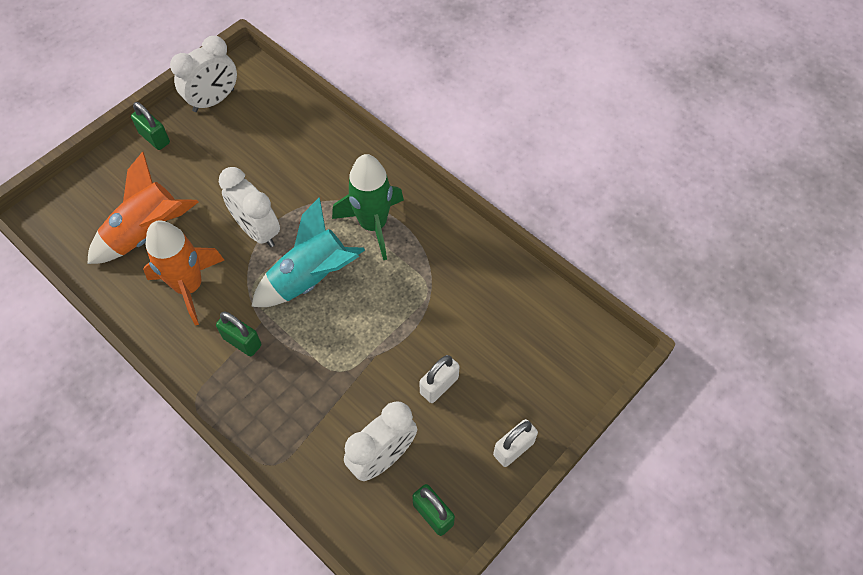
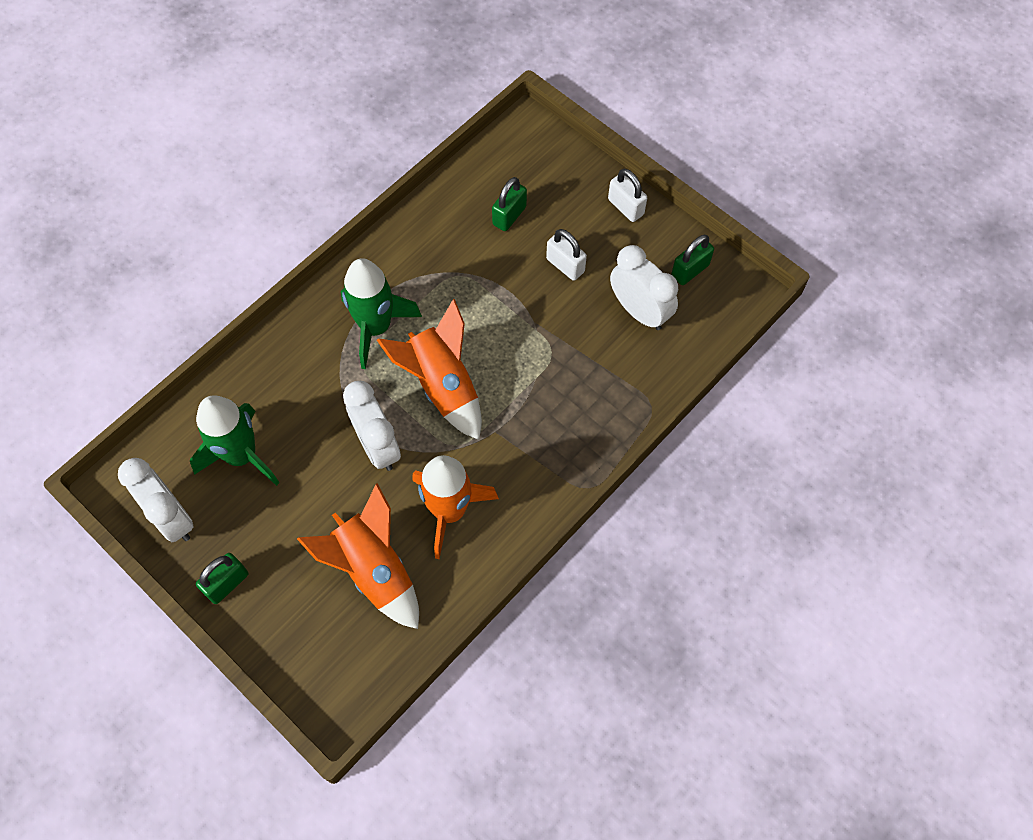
camera: 90 degrees left, 5 degrees up
green padlock [216,311,261,357] -> green padlock moved to [492,177,527,231]
white clock [219,167,280,247] -> white clock turned 105 degrees clockwise [343,381,401,471]
turquoise rocket [251,197,365,307] -> orange rocket [377,299,482,440]
none -> green rocket [190,395,280,486]

